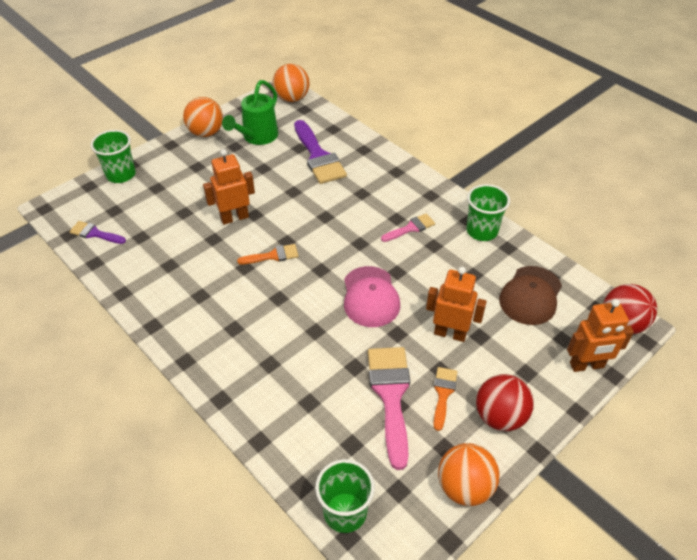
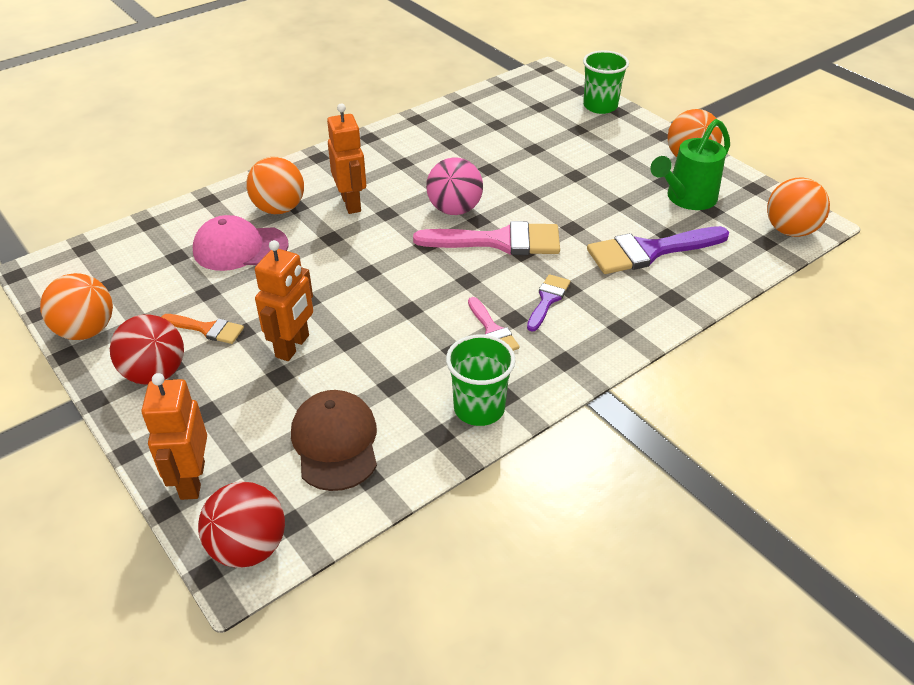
camera: 95 degrees right, 5 degrees down
purple brush [69,221,126,244] -> purple brush moved to [527,274,570,331]
orange robot [203,149,255,225] -> orange robot moved to [327,103,366,214]
green watering can [222,80,278,145] -> green watering can turned 75 degrees counterclockwise [651,119,730,210]
orange brush [237,244,299,264] -> pink ball [426,158,483,215]
green cup [315,459,375,533] -> none
pink cap [344,266,400,327] -> pink cap moved to [193,215,289,271]
pink brush [368,347,410,470] -> pink brush moved to [413,221,560,255]
brown cap [499,266,562,325] -> brown cap turned 45 degrees clockwise [291,390,377,491]
none -> orange ball [246,157,304,214]

